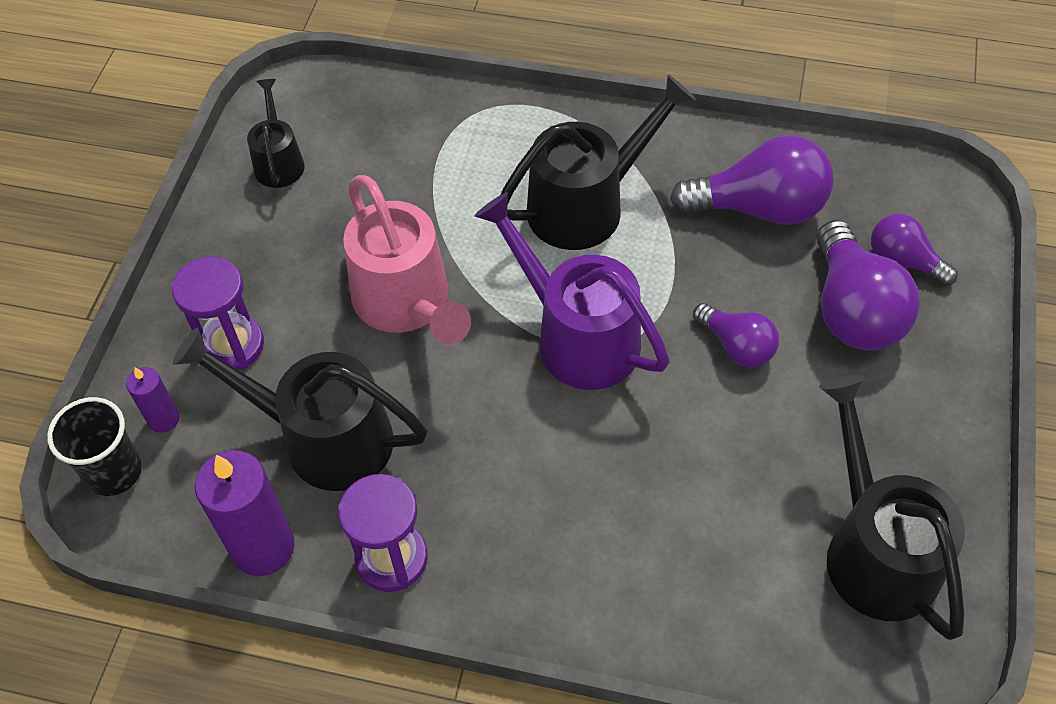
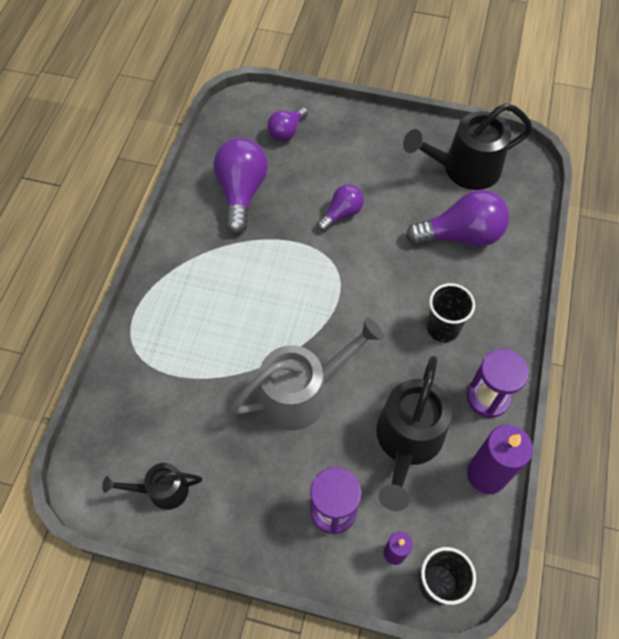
camera: 90 degrees left, 5 degrees up
pink watering can [343,175,471,344] -> grey watering can [231,317,384,431]
purple watering can [475,193,670,390] -> none
black watering can [500,75,696,250] -> none
purple light bulb [817,220,920,351] -> purple light bulb moved to [406,190,509,246]
none -> black cup [427,283,475,342]

